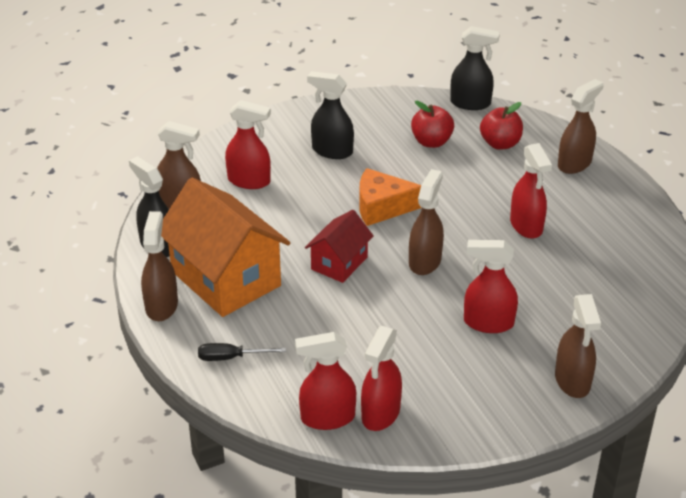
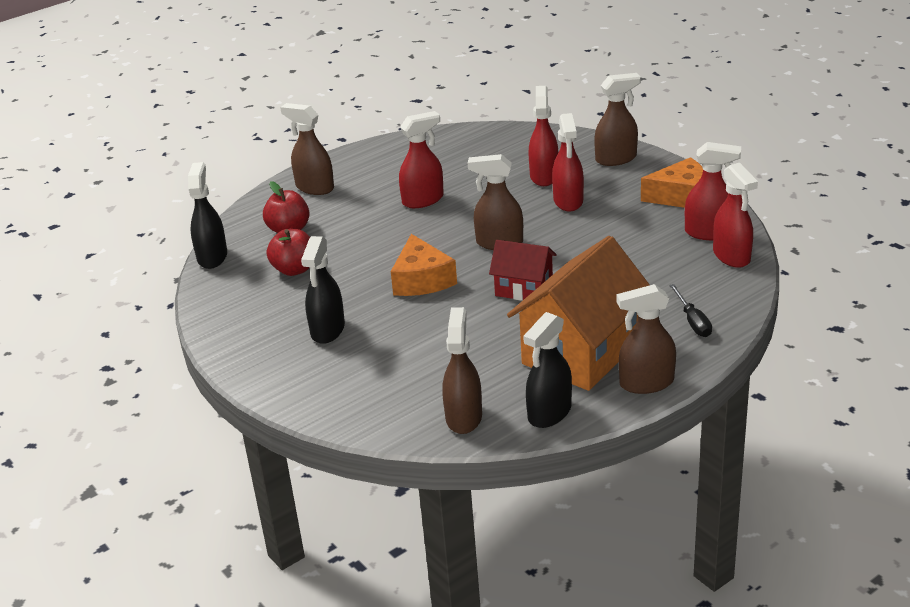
camera: 100 degrees left, 5 degrees down
red spray bottle [225,100,271,189] -> red spray bottle moved to [528,86,559,186]
none -> orange cheese [641,157,703,208]

